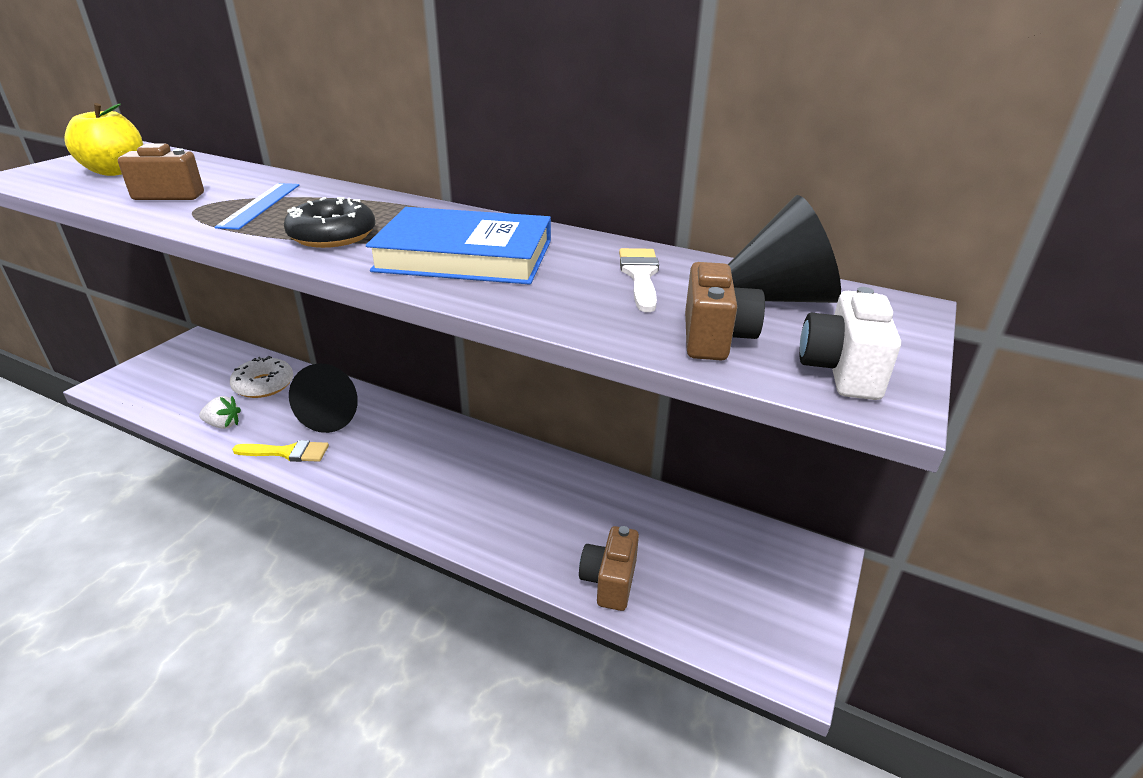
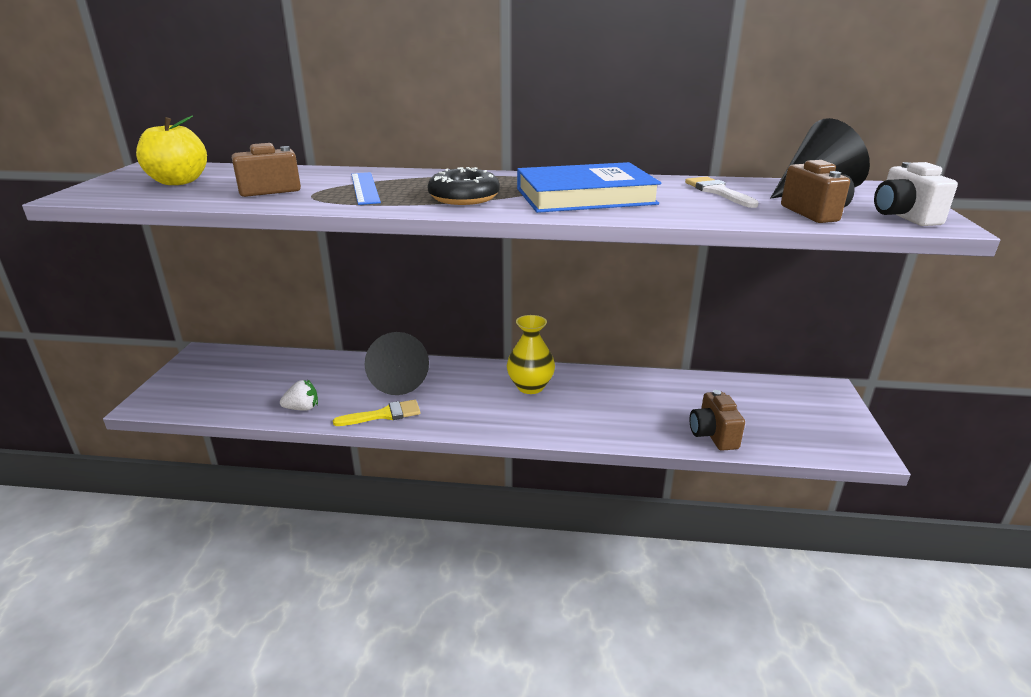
camera: 20 degrees left, 5 degrees down
white donut [230,356,293,398] -> none
none -> yellow vase [507,315,555,394]

